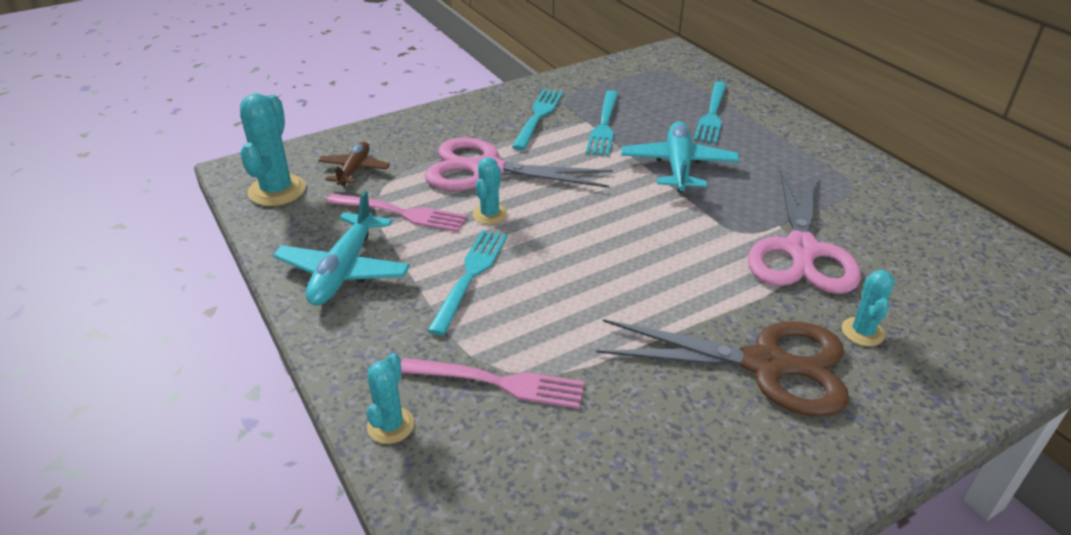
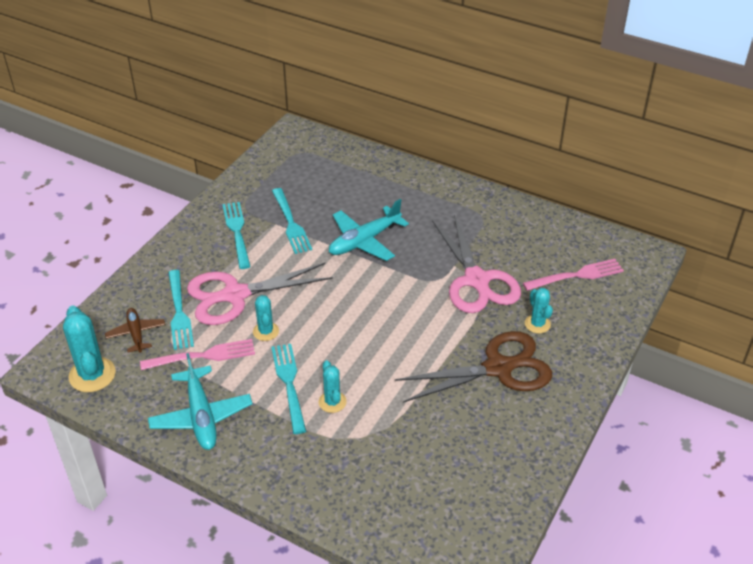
camera: 30 degrees left, 5 degrees up
turquoise cactus [367,353,414,444] -> turquoise cactus moved to [319,361,347,413]
pink fork [401,358,585,409] -> pink fork moved to [523,259,624,291]
turquoise plane [621,121,739,192] -> turquoise plane turned 105 degrees counterclockwise [329,199,409,261]
turquoise fork [694,81,727,144] -> turquoise fork moved to [168,270,194,350]

